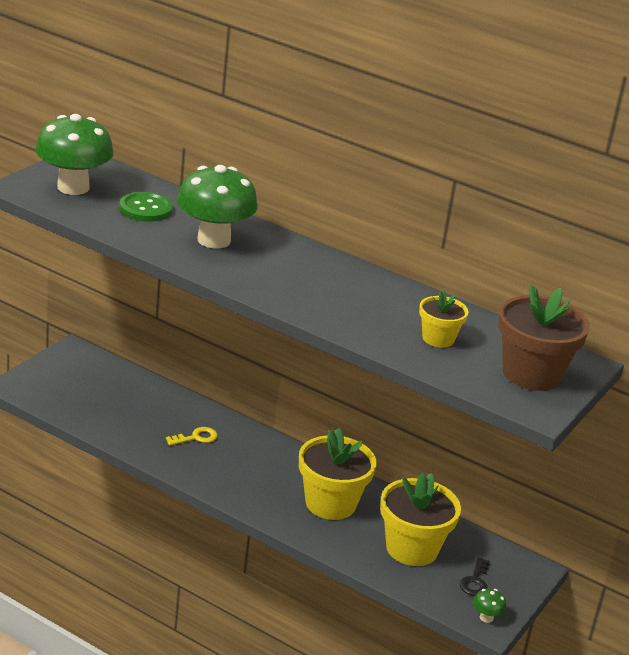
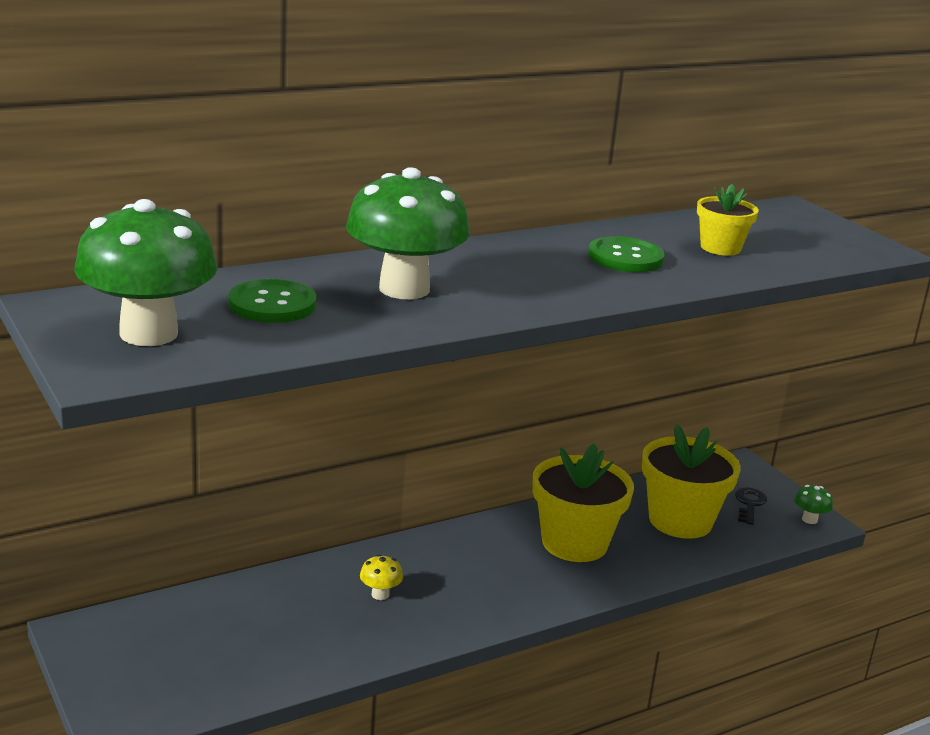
camera: 60 degrees left, 5 degrees down
yellow key [166,427,218,446] -> yellow mushroom [360,554,403,600]
black key [460,557,490,596] -> black key turned 120 degrees counterclockwise [735,487,767,525]
brown flower pot [498,285,590,391] -> none
none -> green button [588,236,665,272]

